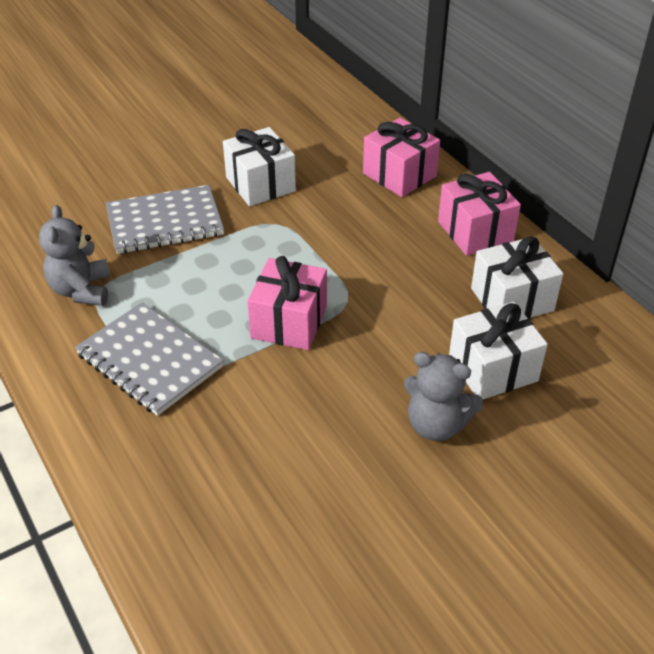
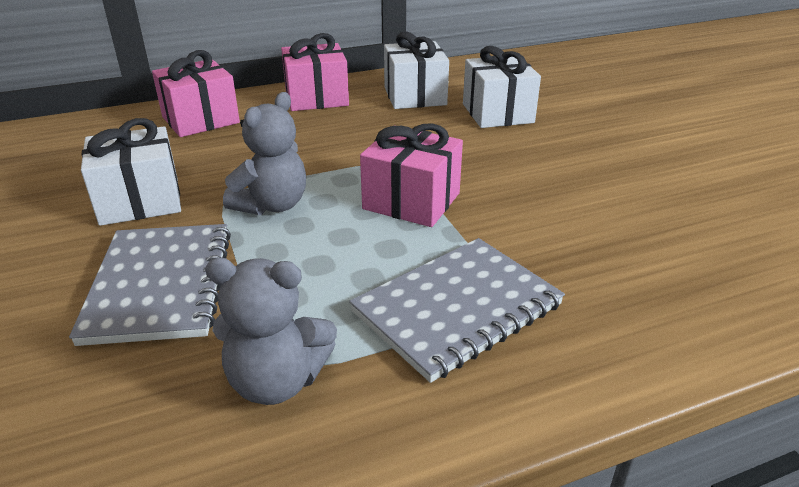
camera: 80 degrees left, 10 degrees down
grey teddy bear [404,352,483,441] -> grey teddy bear moved to [223,92,306,215]

